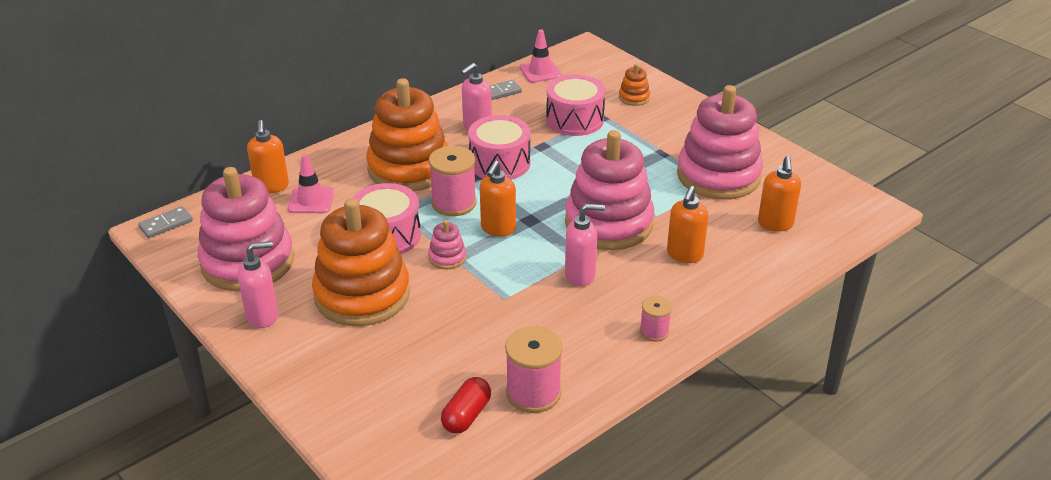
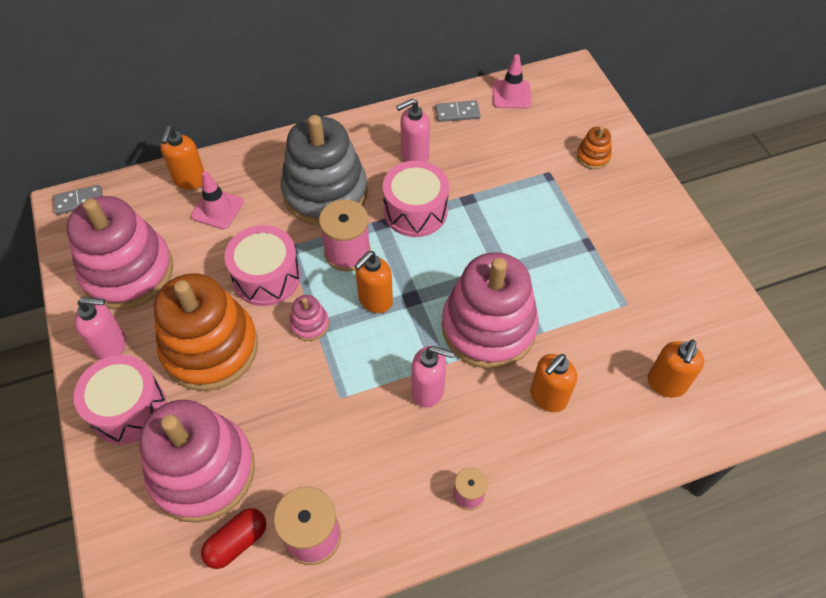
camera: 20 degrees right, 20 degrees up
orange stacking toy [366,78,448,191] -> grey stacking toy [281,115,368,226]
pink drum [546,74,605,136] -> pink drum moved to [74,355,166,445]
pink stacking toy [677,85,763,200] -> pink stacking toy moved to [139,400,255,523]

